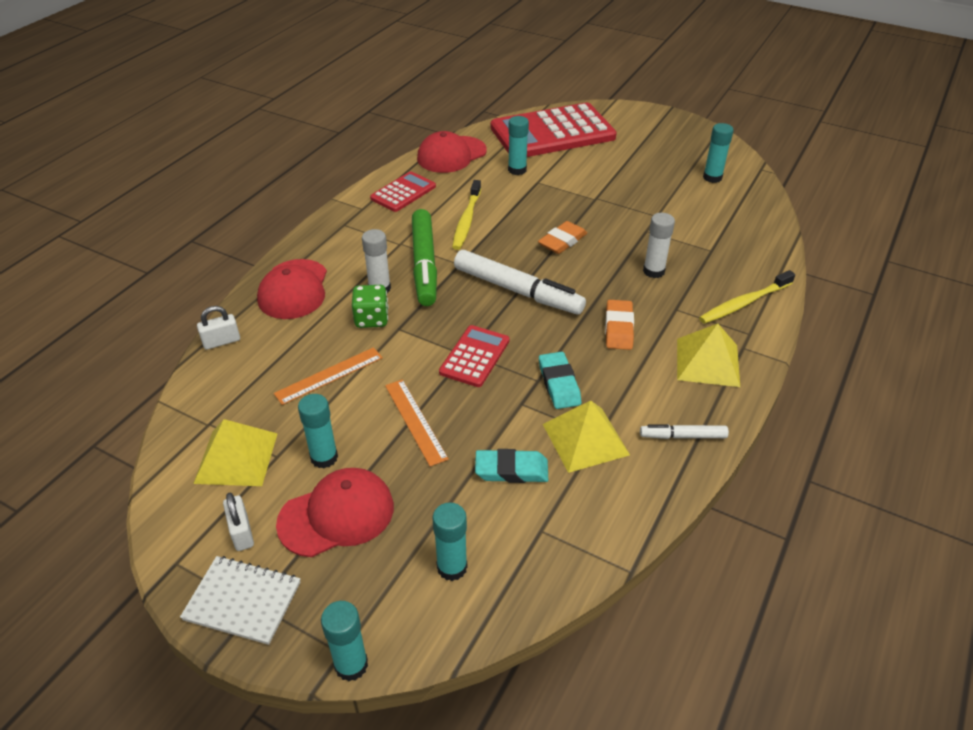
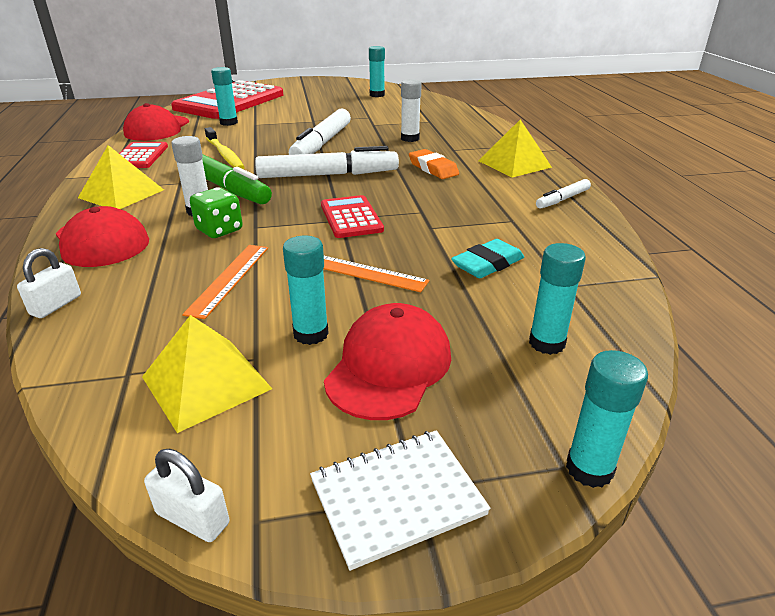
camera: 40 degrees left, 10 degrees down
white padlock [223,493,254,551] -> white padlock moved to [144,449,229,542]
orange eraser [538,221,587,254] -> white marker [289,109,351,155]
turquoise eraser [539,352,581,409] -> none
yellow pyramid [543,401,630,473] -> yellow pyramid moved to [78,145,164,209]
yellow toothbrush [699,270,795,324] -> none

